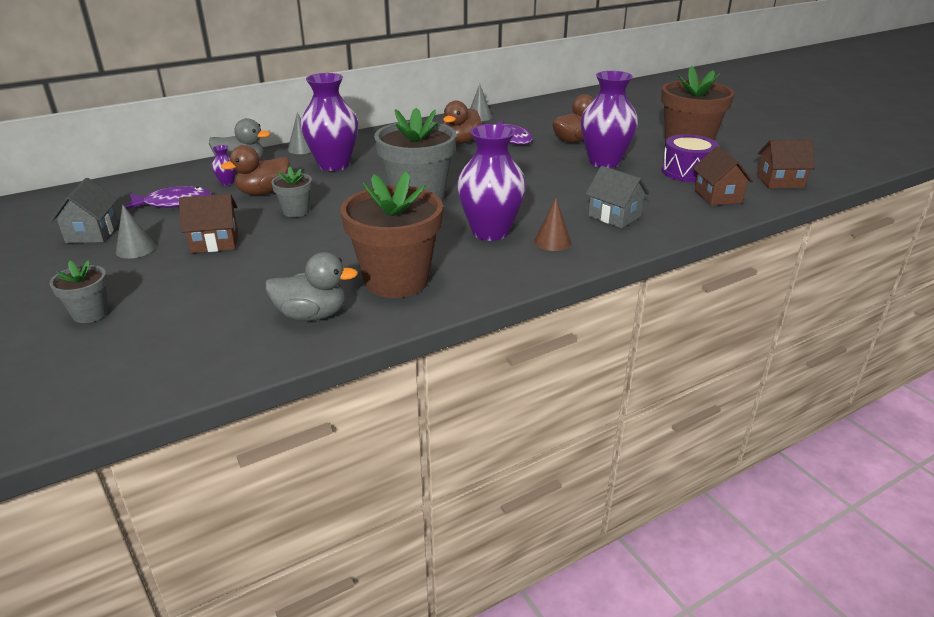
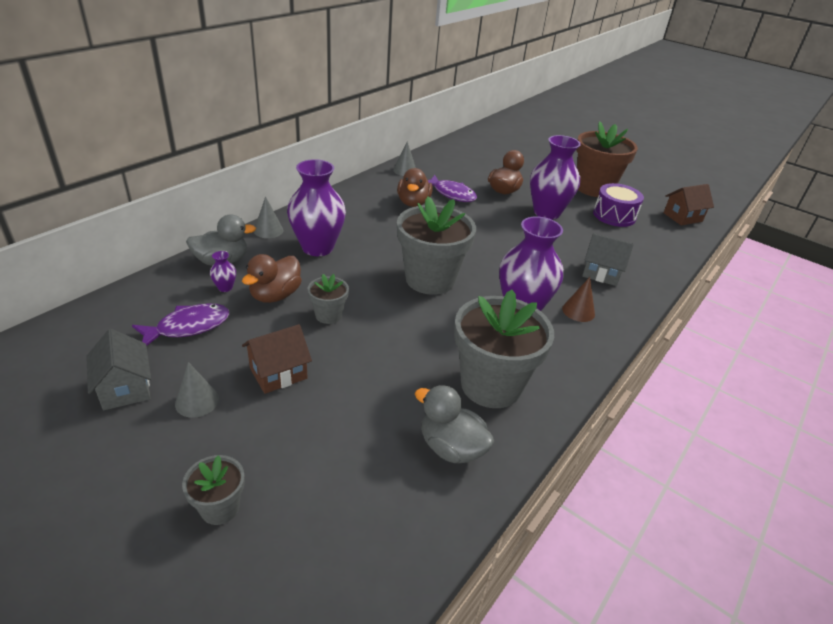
camera: 25 degrees left, 5 degrees up
grey duck [265,252,358,321] -> grey duck turned 120 degrees counterclockwise [415,385,494,463]
brown flower pot [341,171,443,298] -> grey flower pot [454,289,554,408]
brown house [693,146,753,206] -> none

